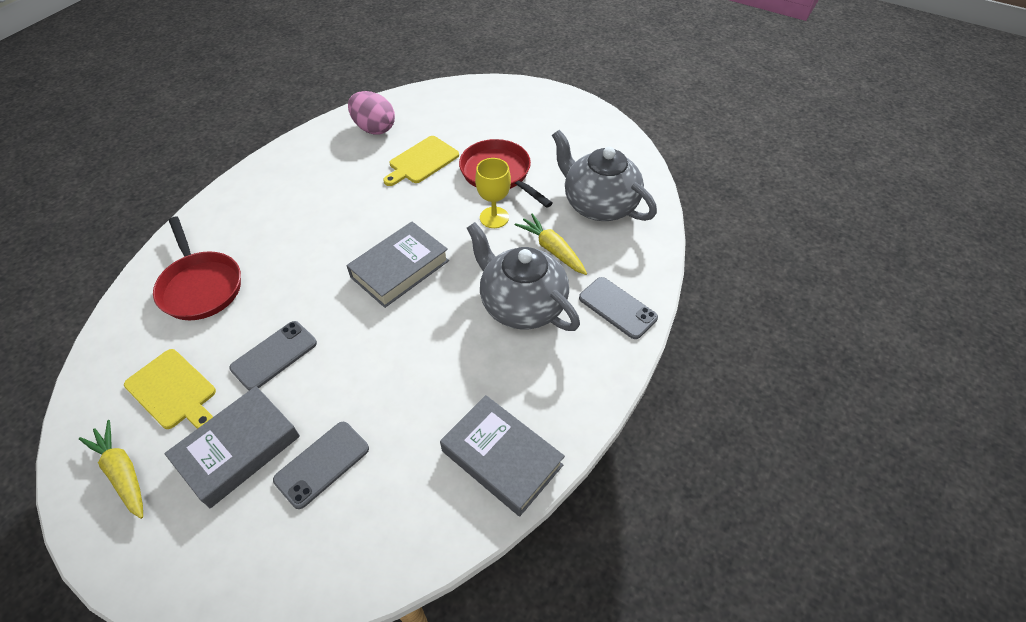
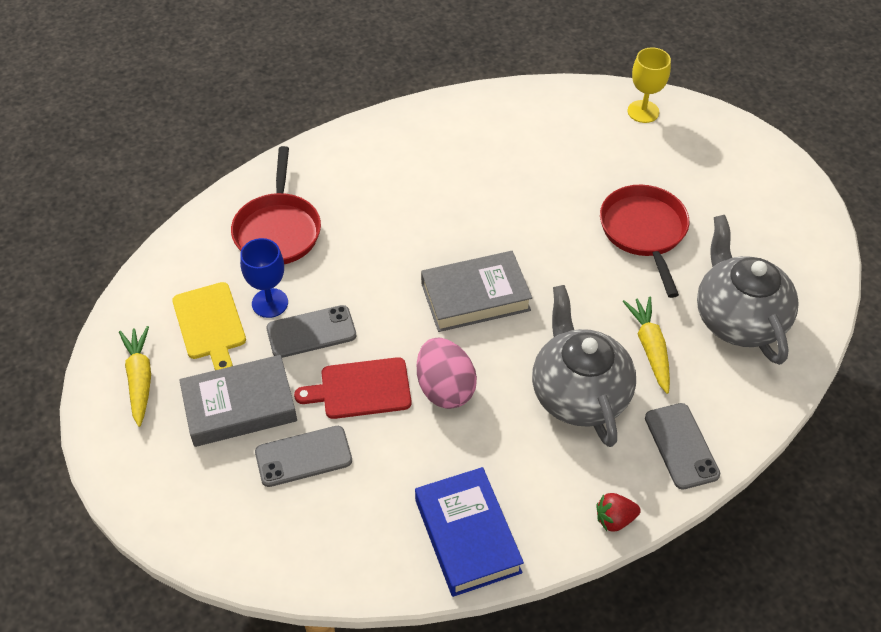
camera: 30 degrees right, 0 degrees up
pink egg [348,91,395,135] -> pink egg moved to [417,338,477,409]
yellow cutting board [383,136,459,186] -> none
grey book [440,395,565,516] -> blue book [415,467,524,597]
yellow goblet [475,158,511,228] -> yellow goblet moved to [628,47,671,123]
none -> blue goblet [240,238,288,318]
none -> red cutting board [294,357,412,419]
none -> red strawberry [596,493,641,532]

